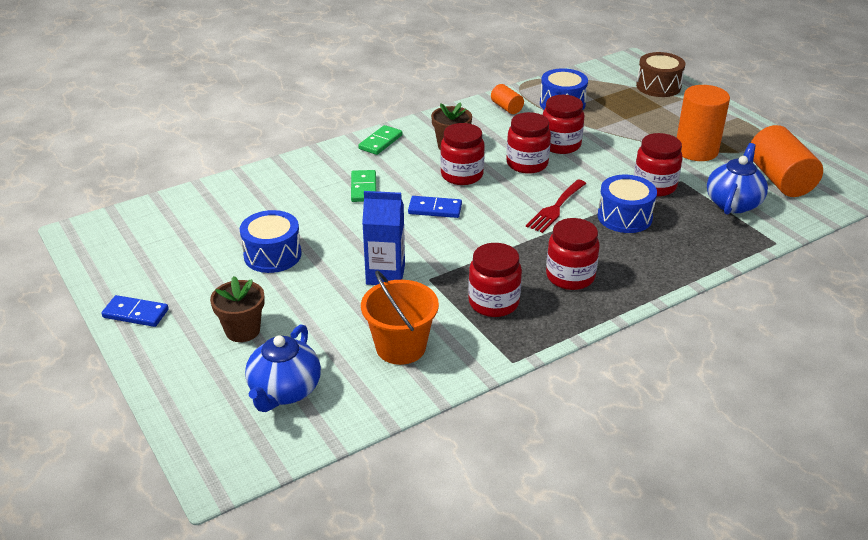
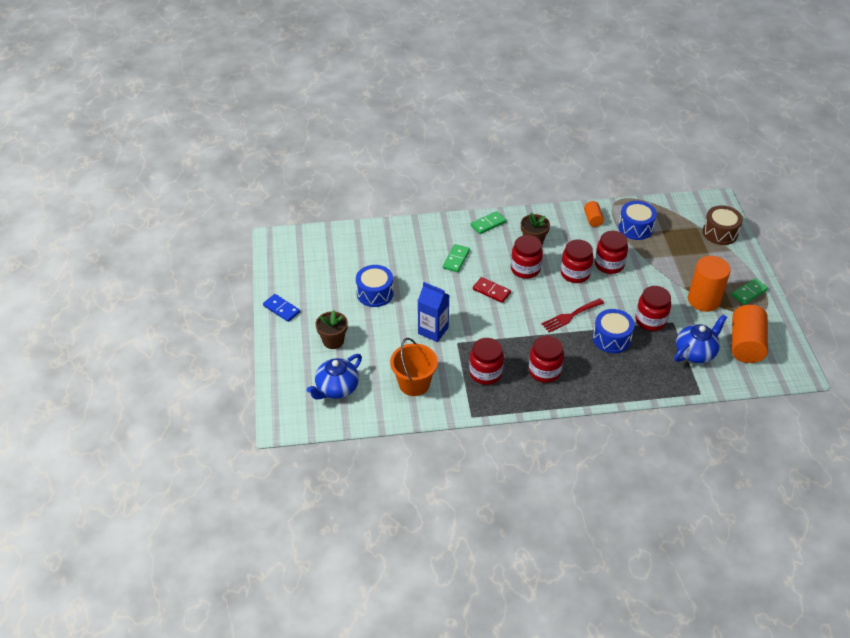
camera: 25 degrees right, 10 degrees up
blue domino [408,196,462,218] -> red domino [473,277,511,303]
none -> green domino [731,278,768,305]

